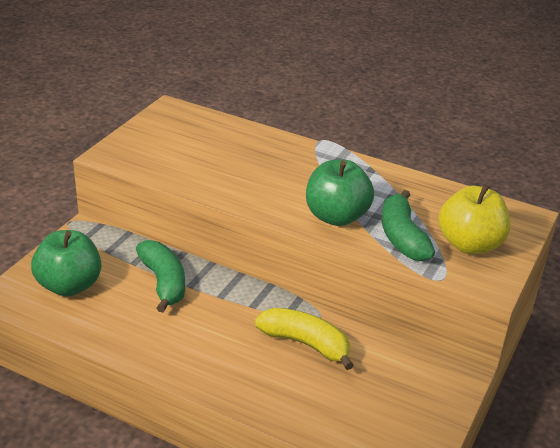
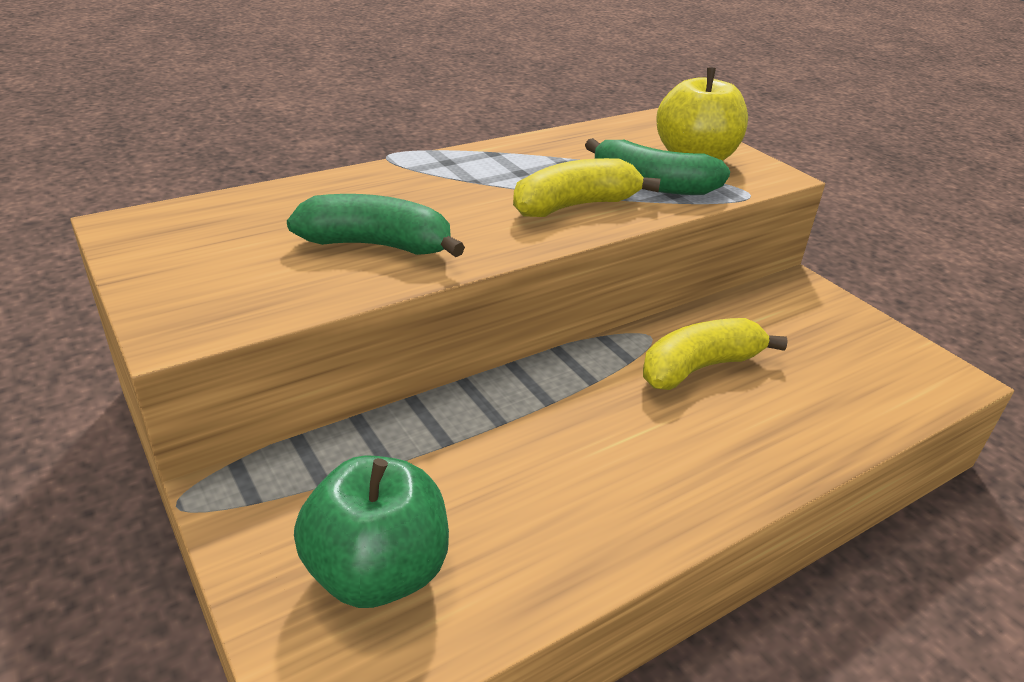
camera: 60 degrees left, 0 degrees up
green banana [136,240,185,313] -> green banana moved to [287,194,465,257]
green apple [306,159,374,226] -> yellow banana [513,158,661,217]

